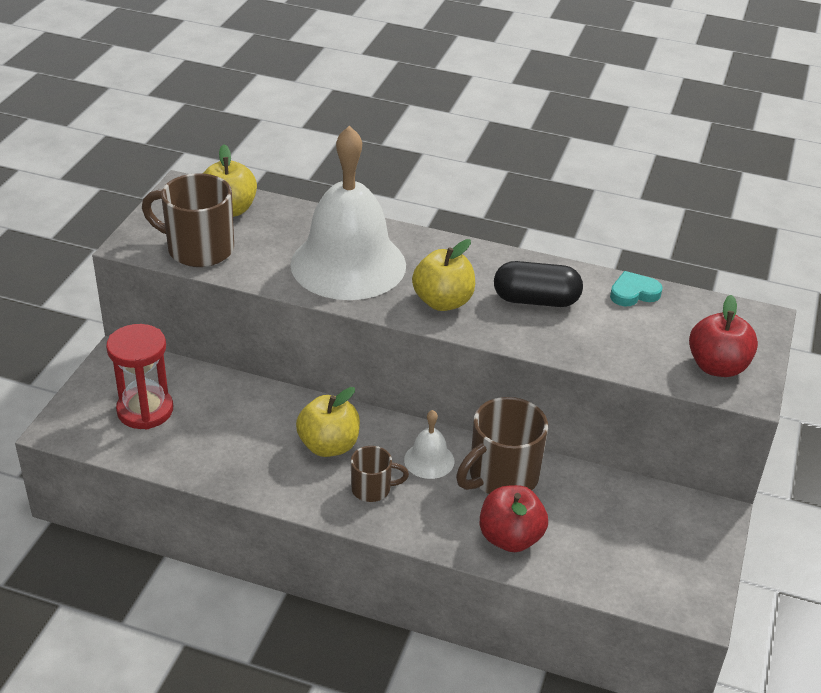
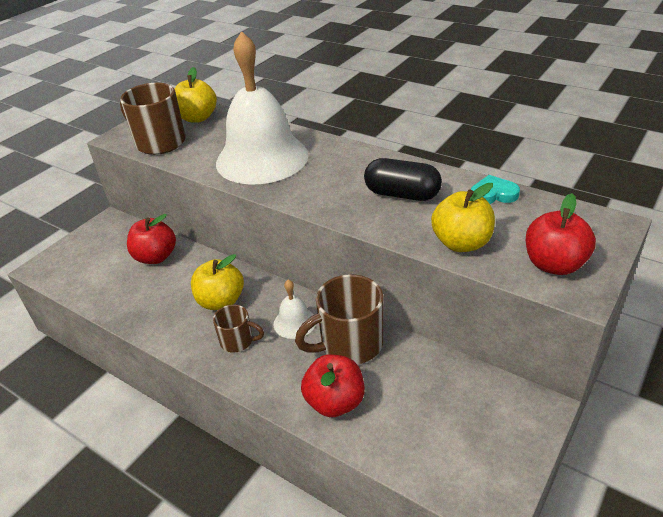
camera: 20 degrees right, 0 degrees up
red hourglass [106,324,173,430] -> none
yellow apple [412,239,475,311] -> yellow apple moved to [431,183,495,252]
none -> red apple [127,214,176,264]

